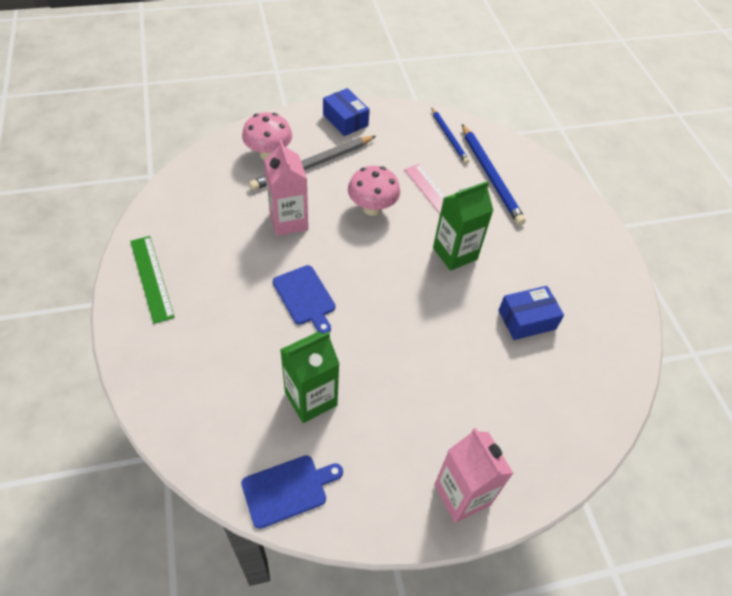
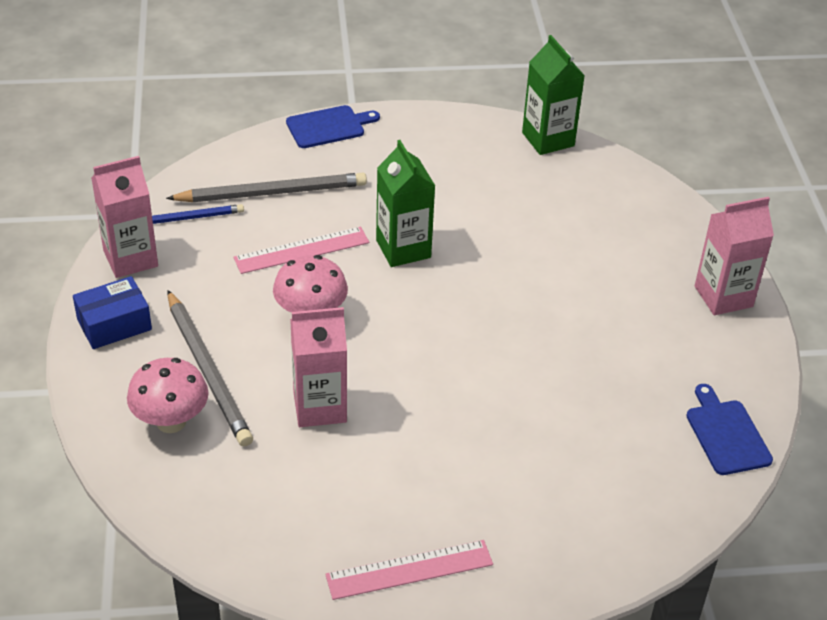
camera: 80 degrees left, 10 degrees down
green ruler [130,236,175,324] -> pink ruler [325,540,493,600]
blue cutting board [273,265,336,334] -> blue cutting board moved to [286,105,380,148]
green carton [280,331,339,423] -> green carton moved to [522,35,585,155]
blue pencil [462,124,526,225] -> grey pencil [166,173,367,202]
blue box [499,286,564,340] -> none
none -> pink carton [91,156,158,278]

